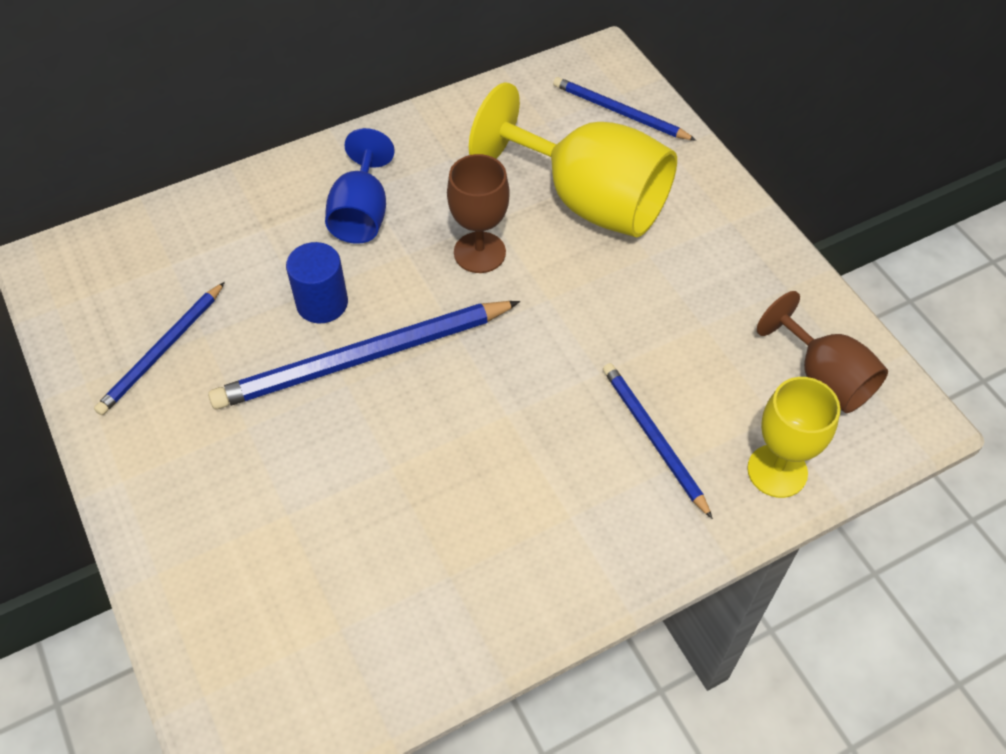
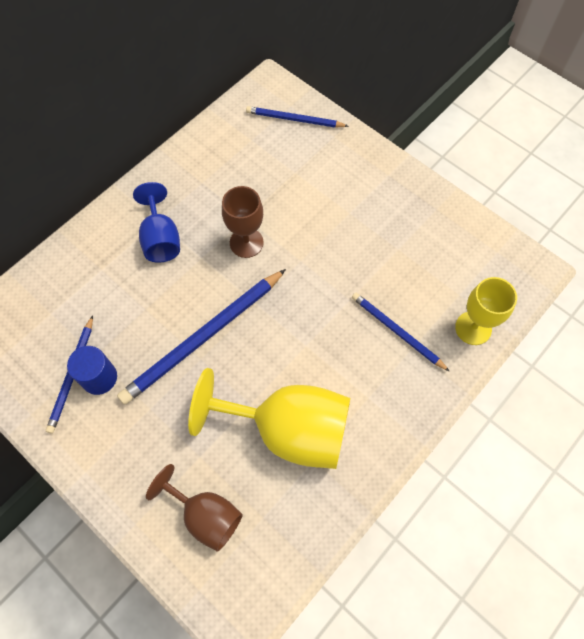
camera: 20 degrees left, 10 degrees up
blue cylinder [286,242,348,323] -> blue cylinder moved to [67,346,117,395]
yellow goblet [469,82,677,238] -> yellow goblet moved to [188,368,350,469]
brown goblet [757,291,888,413] -> brown goblet moved to [146,464,243,552]

